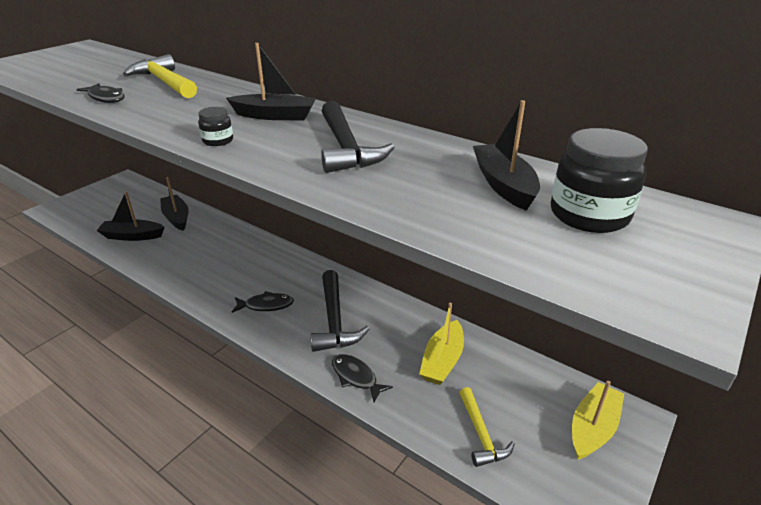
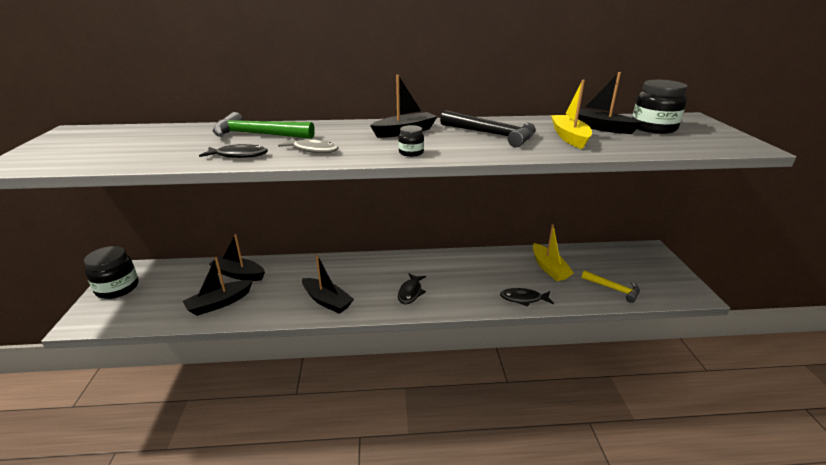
camera: 40 degrees left, 5 degrees down
yellow hammer [123,54,197,98] -> green hammer [213,112,315,139]
black fish [232,291,294,313] -> black fish turned 150 degrees clockwise [398,273,426,304]
black hammer [311,270,369,352] -> none
yellow boat [572,381,624,460] -> yellow boat moved to [551,80,592,149]
none -> black jar [84,246,138,299]
none -> grey fish [278,138,338,153]
none -> black boat [302,255,354,314]

